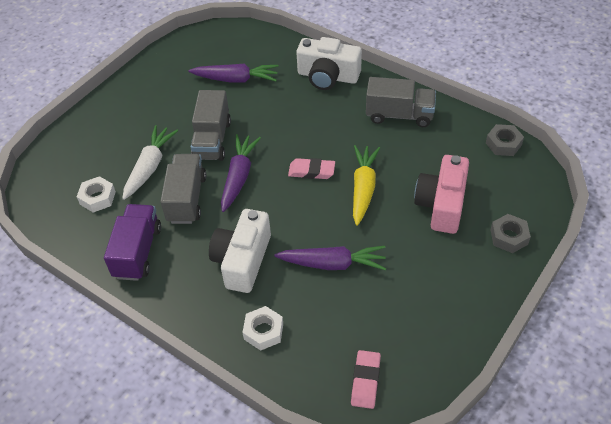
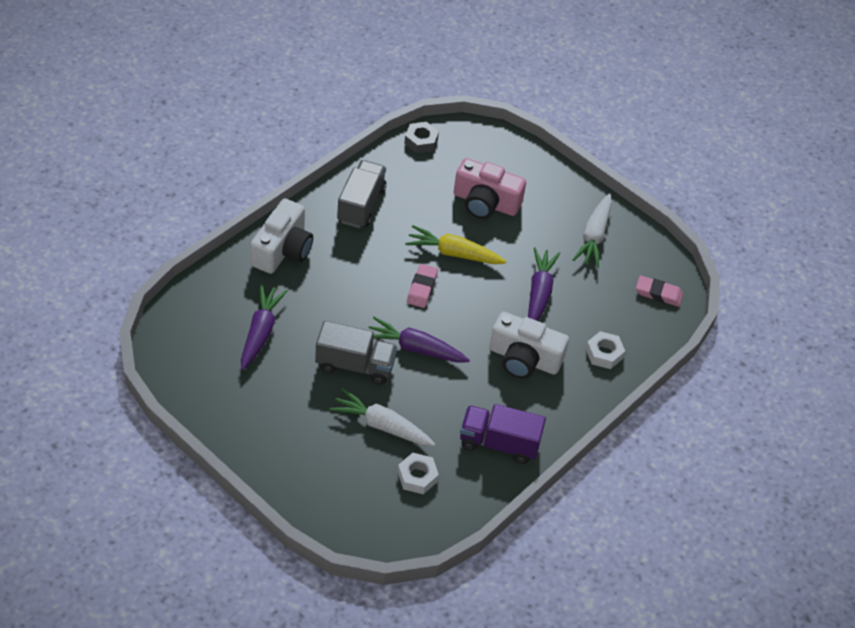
camera: 90 degrees left, 0 degrees up
grey truck [160,154,206,224] -> none
grey nut [490,214,531,253] -> none
none -> white carrot [573,193,612,268]

